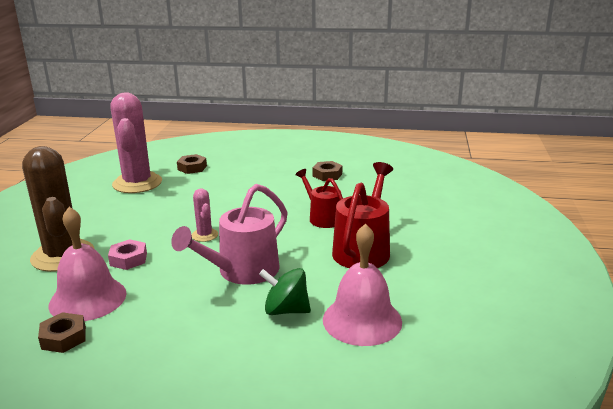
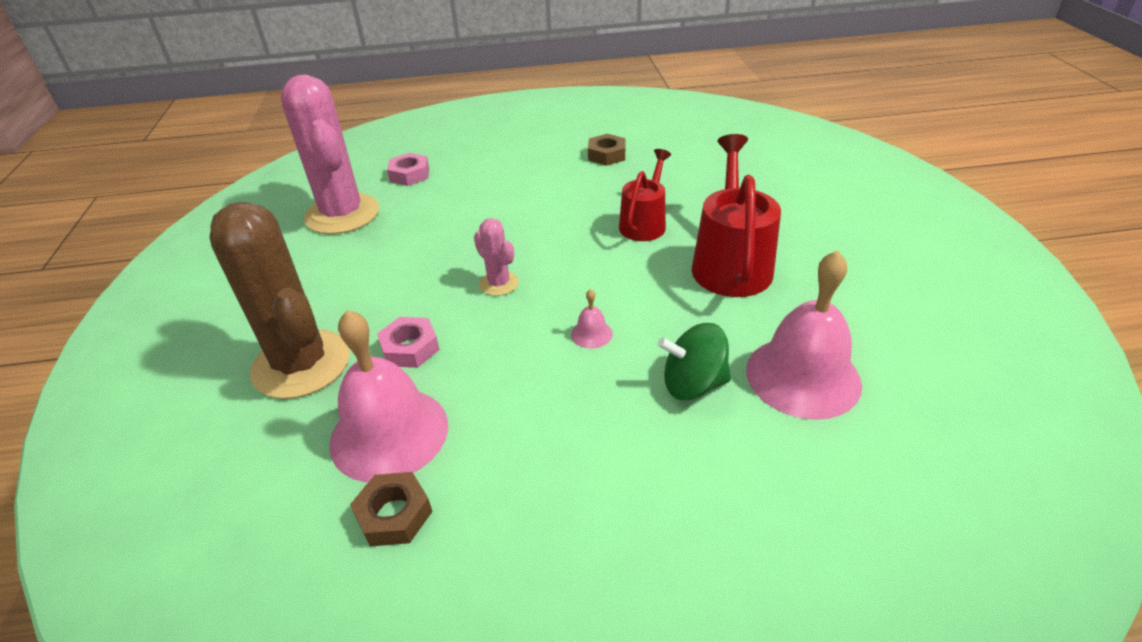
camera: 15 degrees left, 15 degrees up
pink watering can [171,184,288,285] -> pink bell [571,289,613,349]
brown nut [177,154,207,174] -> pink nut [387,153,429,186]
red watering can [295,169,343,228] -> red watering can turned 75 degrees clockwise [619,149,671,241]

